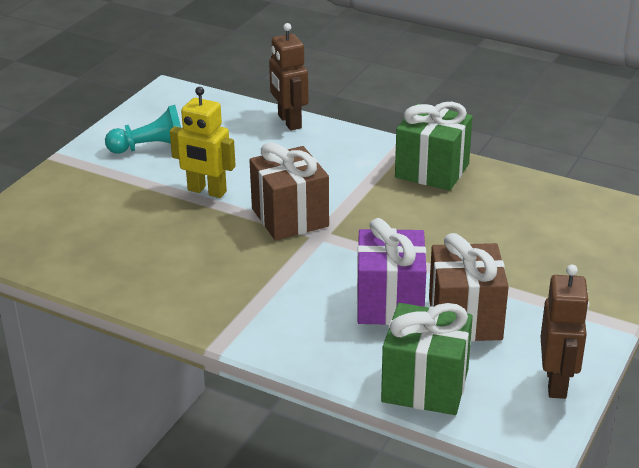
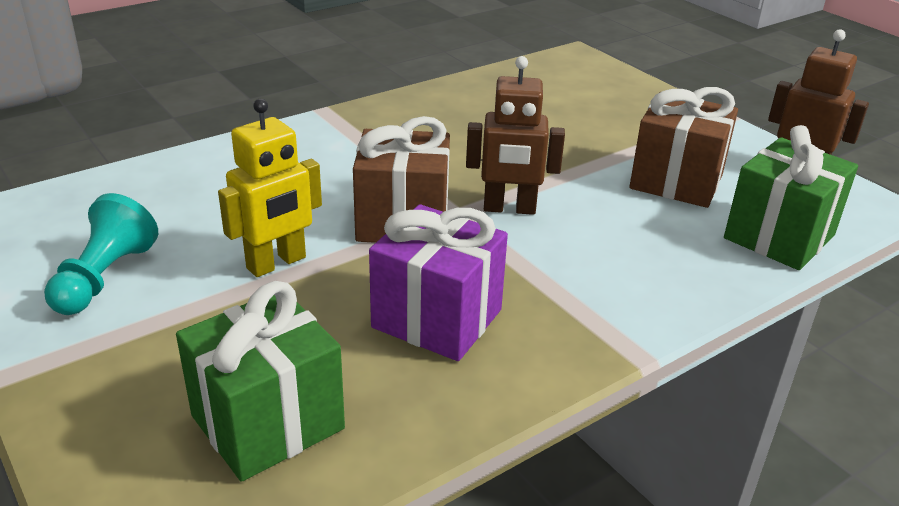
camera: 65 degrees left, 0 degrees up
brown robot [269,23,309,130] -> brown robot moved to [466,56,565,215]
purple gift [357,218,427,325] -> purple gift moved to [369,204,508,361]
green gift [395,102,473,191] -> green gift moved to [176,281,345,482]

